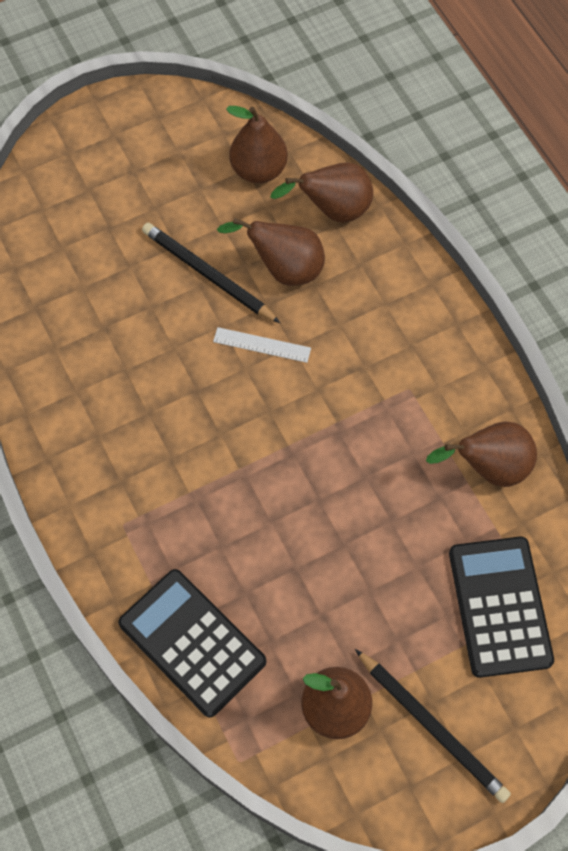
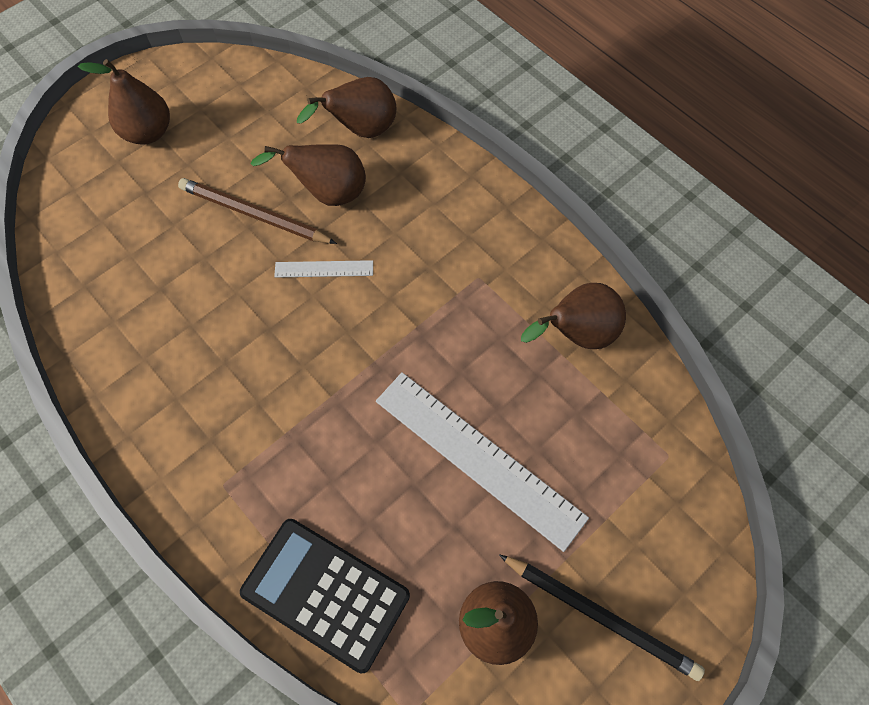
camera: 15 degrees left, 0 degrees up
black pencil [142,223,280,323] -> brown pencil [178,178,337,244]
brown pear [226,106,288,183] -> brown pear moved to [78,59,170,144]
black calculator [449,537,554,678] -> none
none -> white ruler [376,373,589,552]

